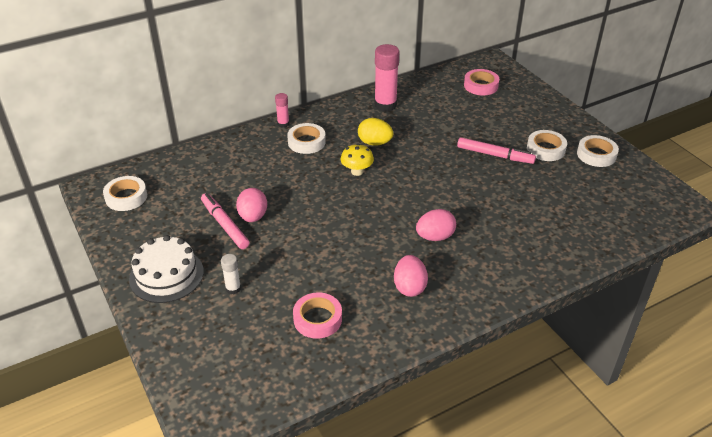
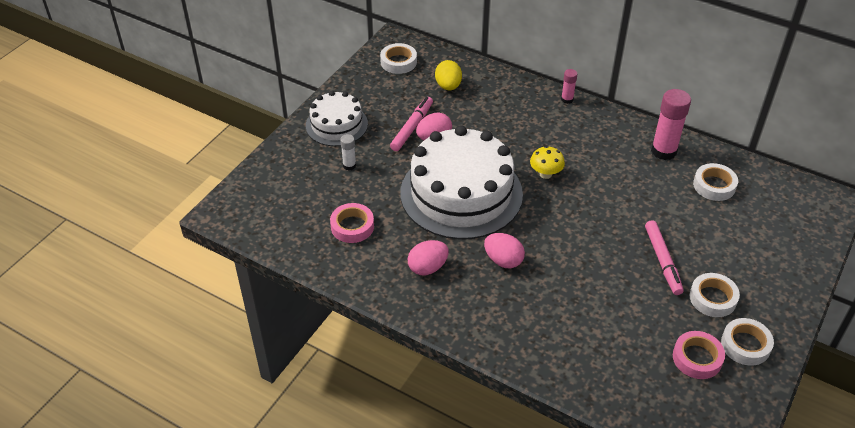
camera: 60 degrees right, 5 degrees up
white tape [287,123,326,154] -> white tape moved to [693,163,738,201]
yellow egg [358,118,393,146] -> yellow egg moved to [435,60,462,90]
pink tape [464,69,499,95] -> pink tape moved to [673,331,725,379]
none -> white cake [400,126,523,239]

